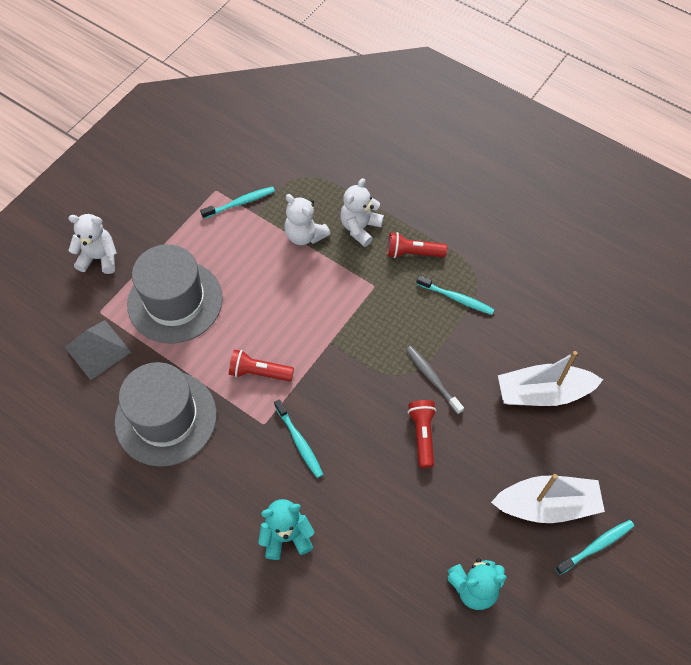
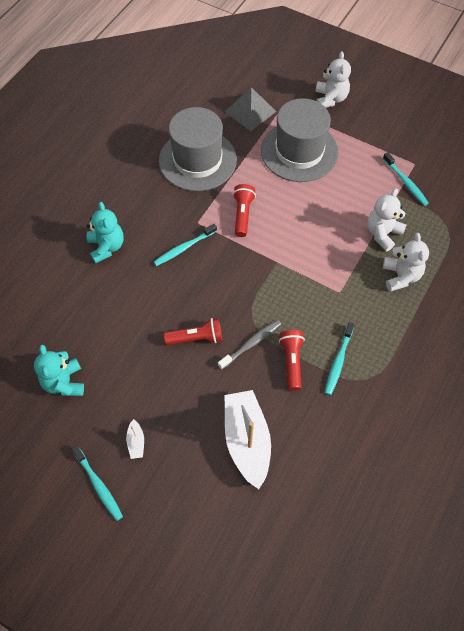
camera: 85 degrees right, 0 degrees up
white teddy bear [340,178,384,247] -> white teddy bear turned 60 degrees clockwise [383,233,429,292]
red flashlight [387,232,447,258] -> red flashlight moved to [279,330,305,390]
white boat [491,474,605,523] -> white boat [126,419,144,459], size x0.41

